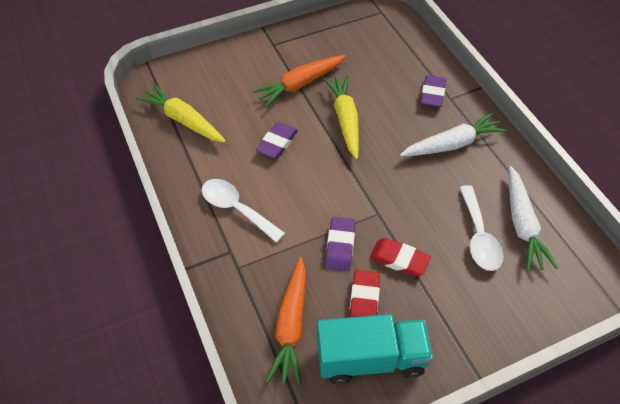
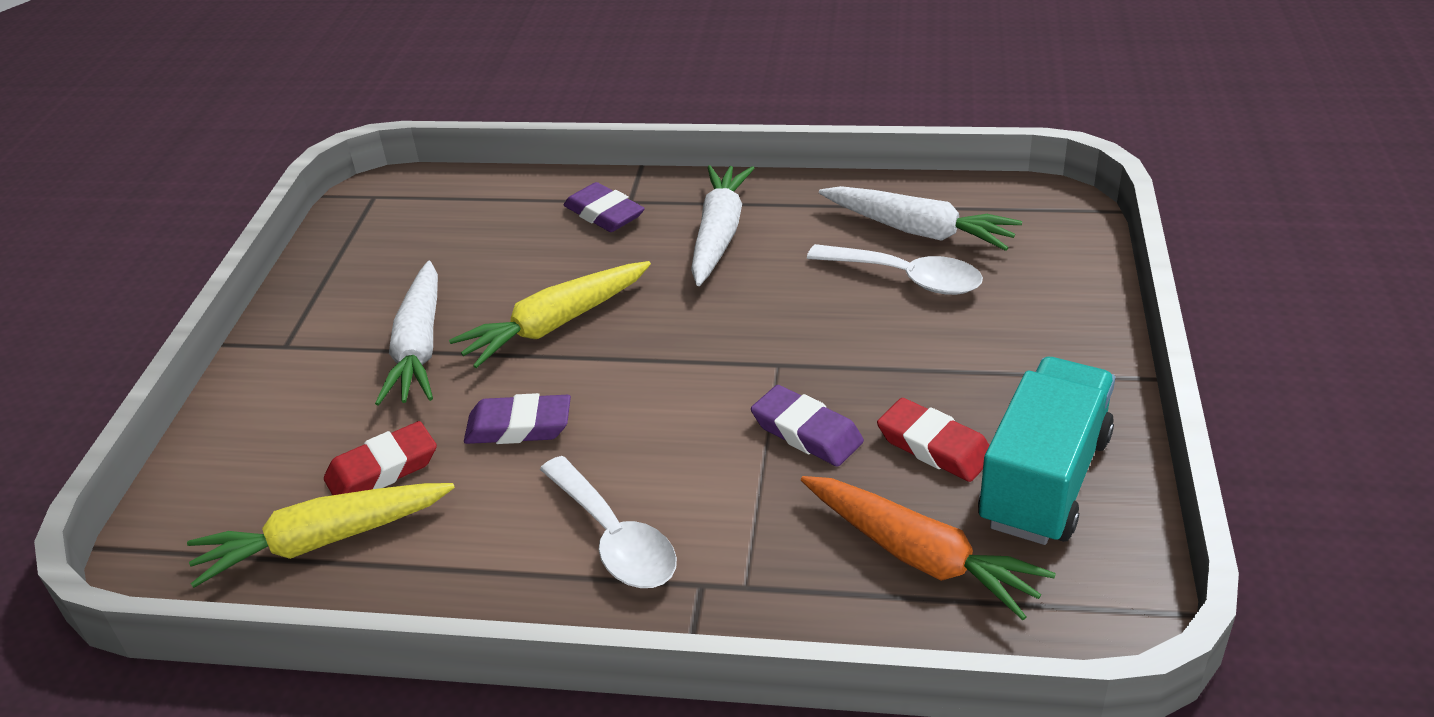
camera: 55 degrees left, 15 degrees down
white spoon [202,179,285,243] -> white spoon turned 105 degrees counterclockwise [540,456,677,588]
orange carrot [253,55,346,107] -> white carrot [375,261,438,406]
purple eraser [256,122,298,159] -> purple eraser turned 60 degrees counterclockwise [464,393,571,444]
yellow carrot [323,75,359,159] -> yellow carrot turned 60 degrees counterclockwise [449,261,651,368]
red eraser [370,238,431,276] -> red eraser moved to [324,421,437,495]

